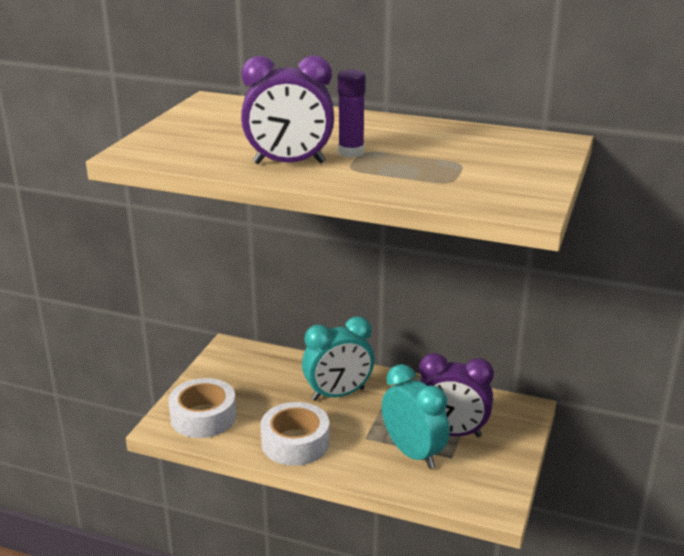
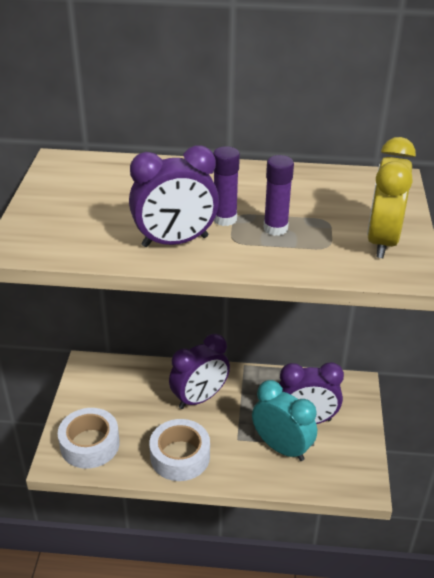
camera: 15 degrees left, 10 degrees up
turquoise clock [302,316,374,401] -> purple clock [169,334,230,409]
none -> purple glue stick [264,155,294,236]
none -> yellow clock [367,137,416,258]

